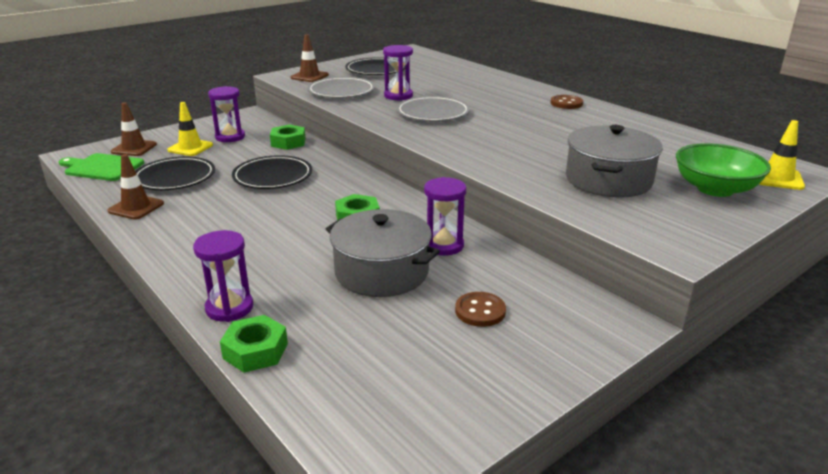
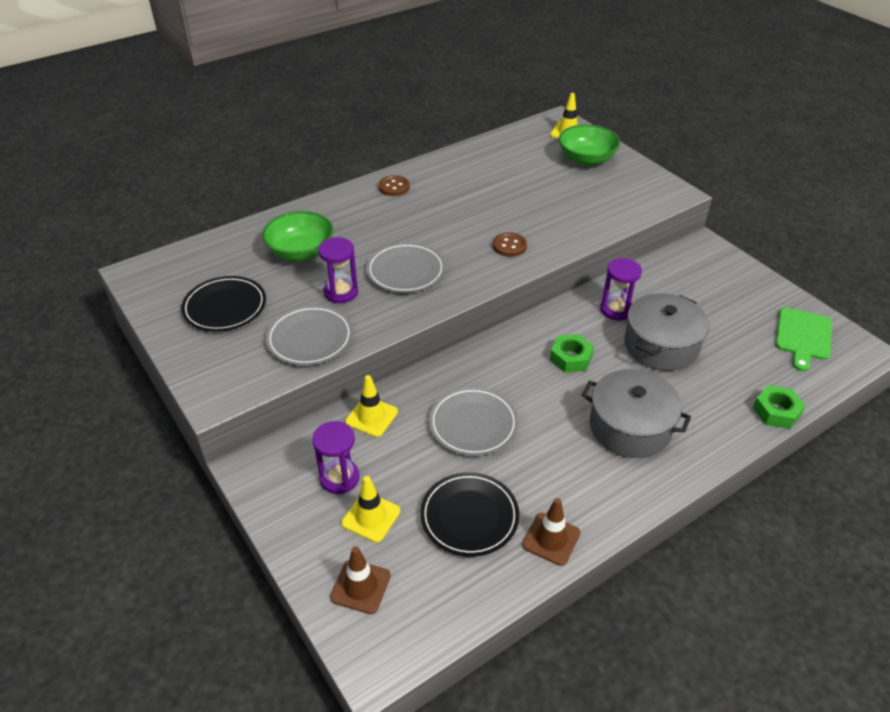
camera: 85 degrees left, 15 degrees up
green cutting board [59,153,144,181] -> green cutting board moved to [775,308,832,371]
purple hourglass [193,230,253,322] -> none
black plate [232,155,312,189] -> grey plate [429,387,518,456]
green nut [270,124,306,150] -> yellow traffic cone [345,375,398,437]
brown traffic cone [291,34,329,82] -> none
brown button [455,292,506,327] -> brown button moved to [493,232,527,257]
grey pot [566,125,663,198] -> grey pot moved to [582,369,691,458]
none -> green bowl [262,211,334,261]

